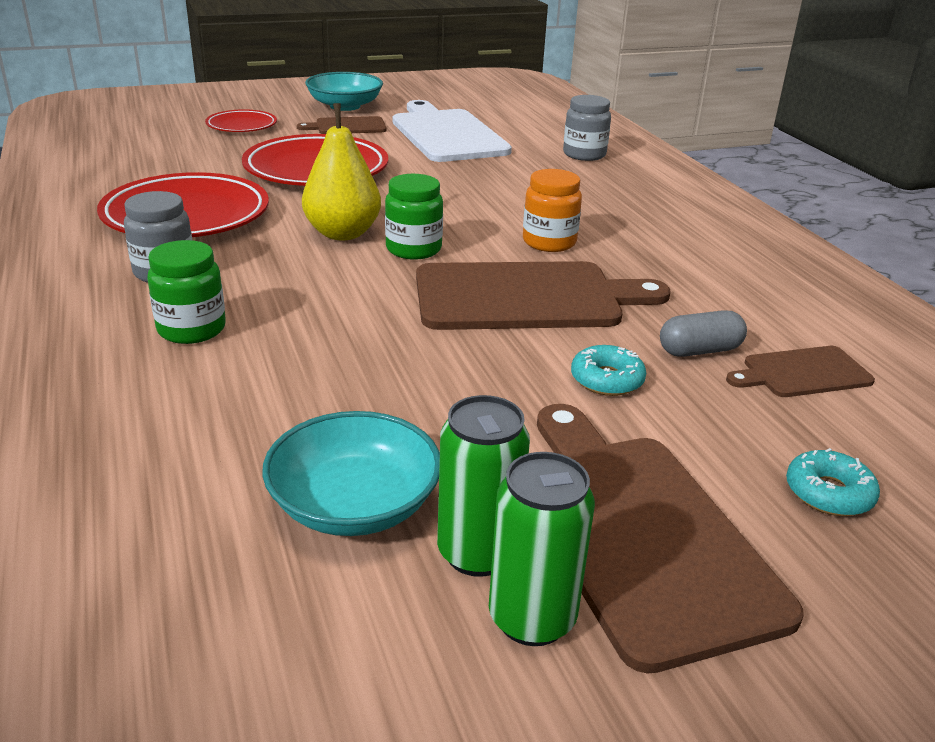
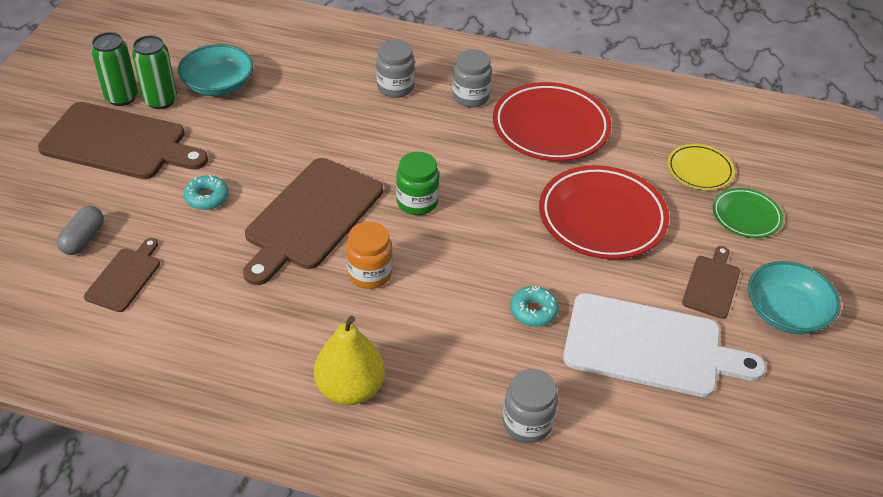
camera: 125 degrees right, 15 degrees up
green jar [147,240,226,344] -> grey jar [376,40,415,98]
red plate [205,109,277,132] -> green plate [713,188,783,238]
yellow pear [302,103,381,240] -> yellow pear moved to [314,316,385,405]
grey capsule [660,310,747,357] -> grey capsule moved to [57,206,104,255]
turquoise donut [786,448,880,516] -> turquoise donut moved to [510,286,559,327]
none -> yellow plate [668,144,735,190]

